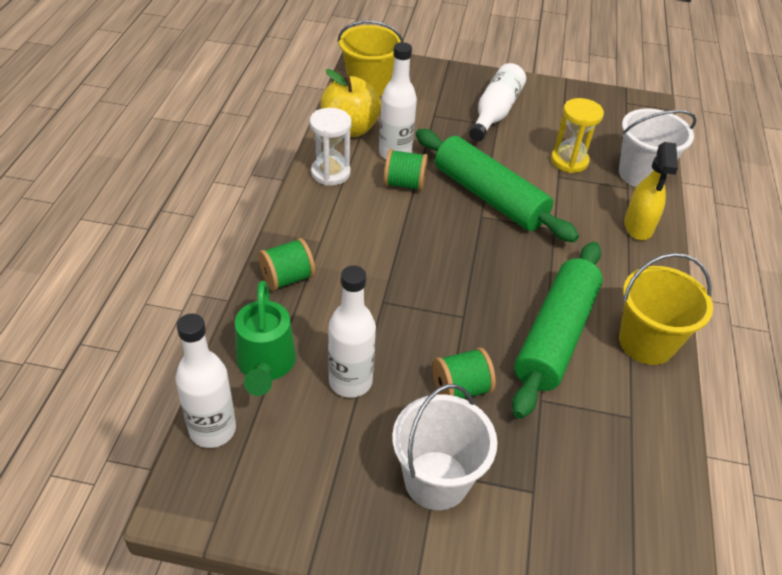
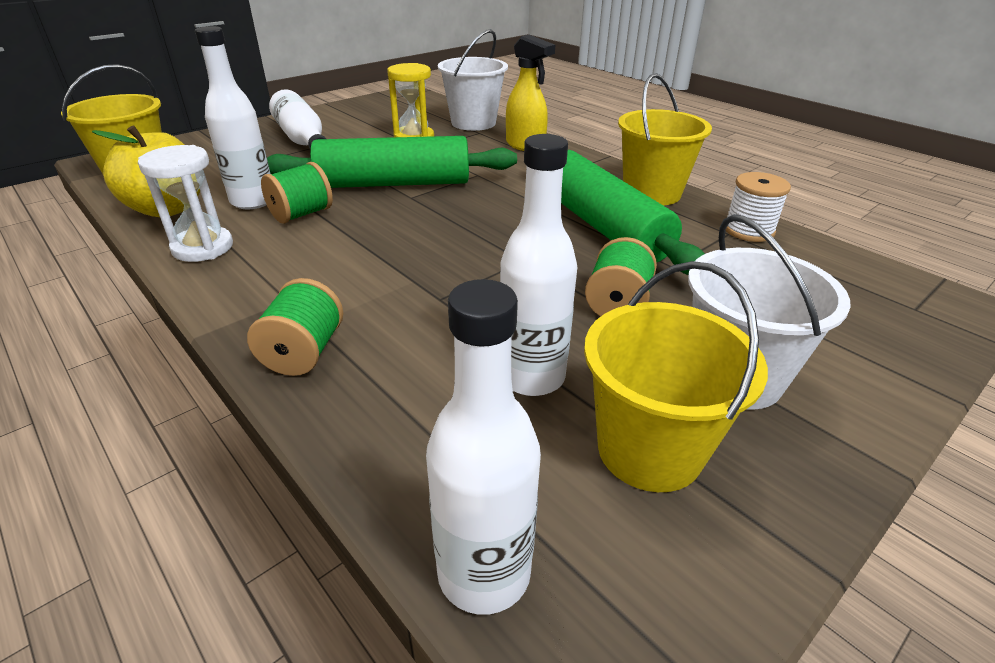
camera: 50 degrees left, 10 degrees down
green watering can [235,281,296,396] -> none
none -> yellow bucket [584,261,768,492]
none -> white spool [726,172,791,242]

